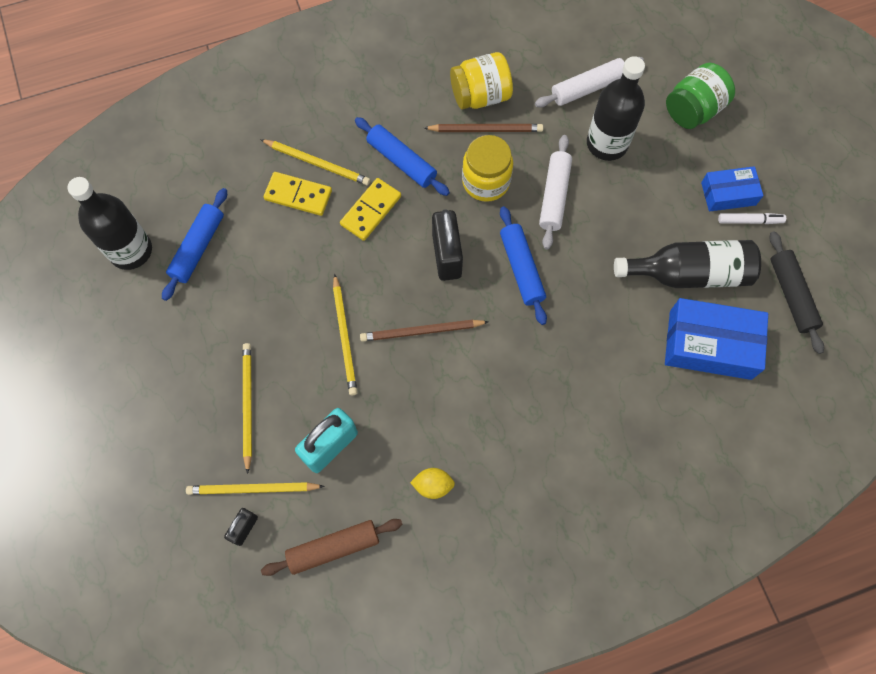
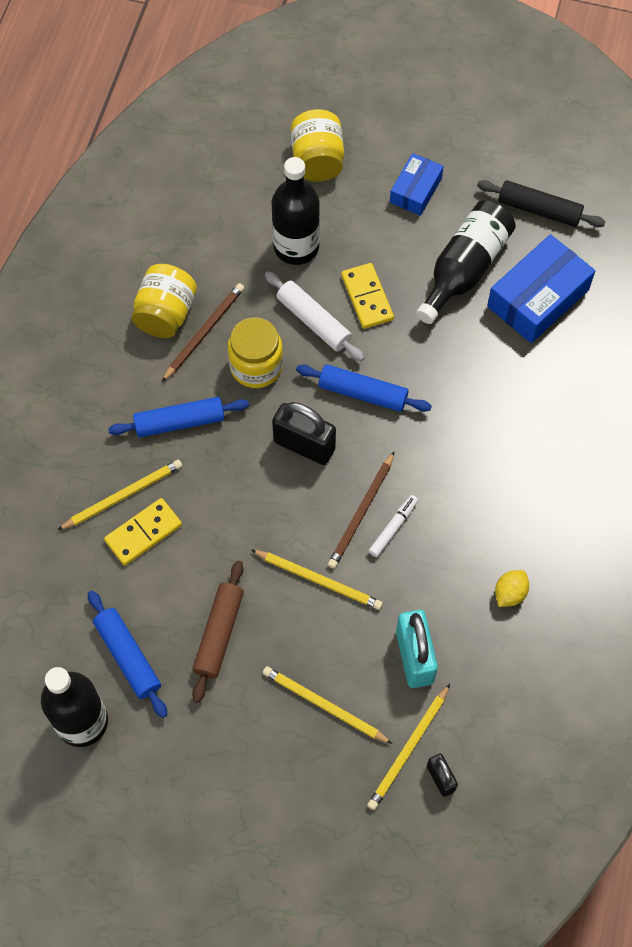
camera: 55 degrees left, 5 degrees down
brown rolling pin [261,519,403,576] -> brown rolling pin moved to [192,561,244,703]
yellow domino [340,178,401,241] -> yellow domino moved to [341,263,394,329]
white rolling pin [535,57,644,107] -> none
green jar [666,63,735,129] -> yellow jar [291,109,344,182]
white marker [718,213,786,224] -> white marker moved to [369,495,418,557]

